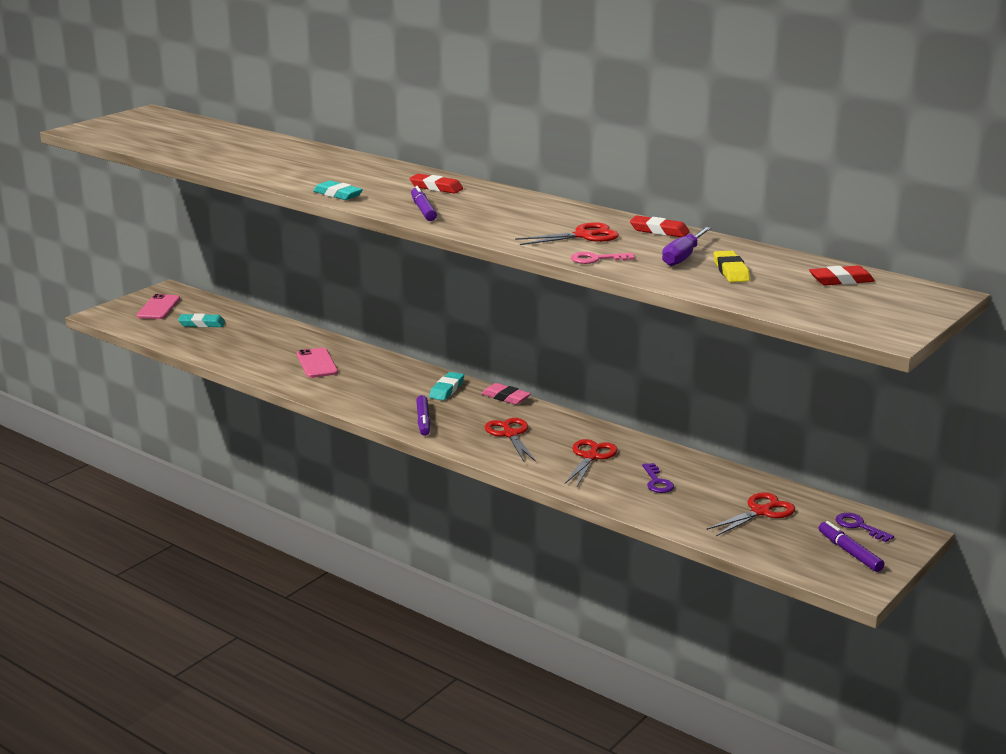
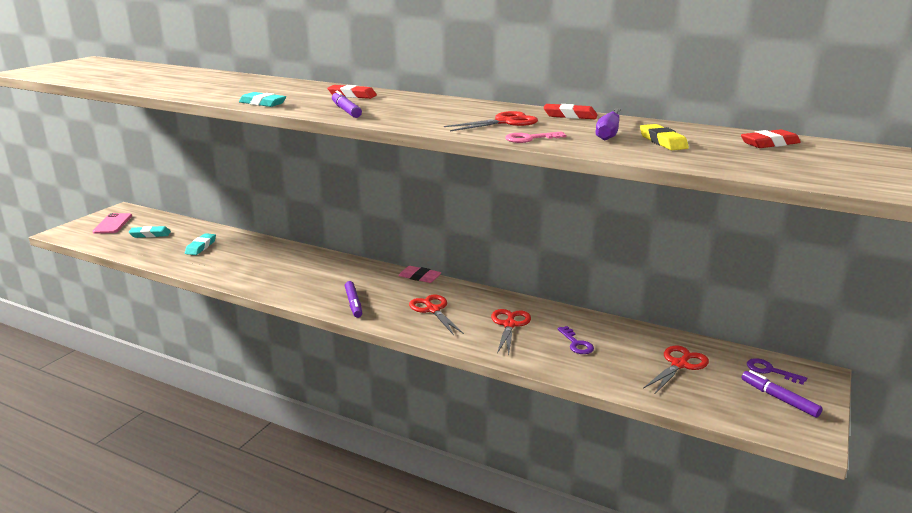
camera: 10 degrees left, 0 degrees up
pink phone [297,348,338,378] -> none
turquoise eraser [429,372,464,401] -> turquoise eraser moved to [185,233,216,255]

